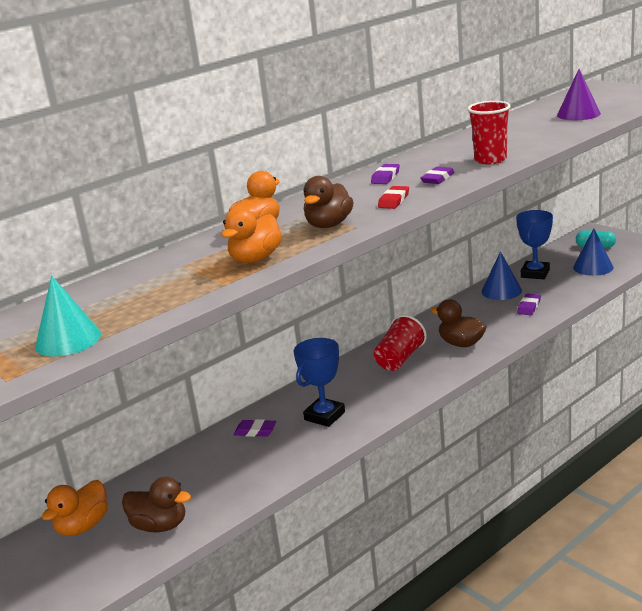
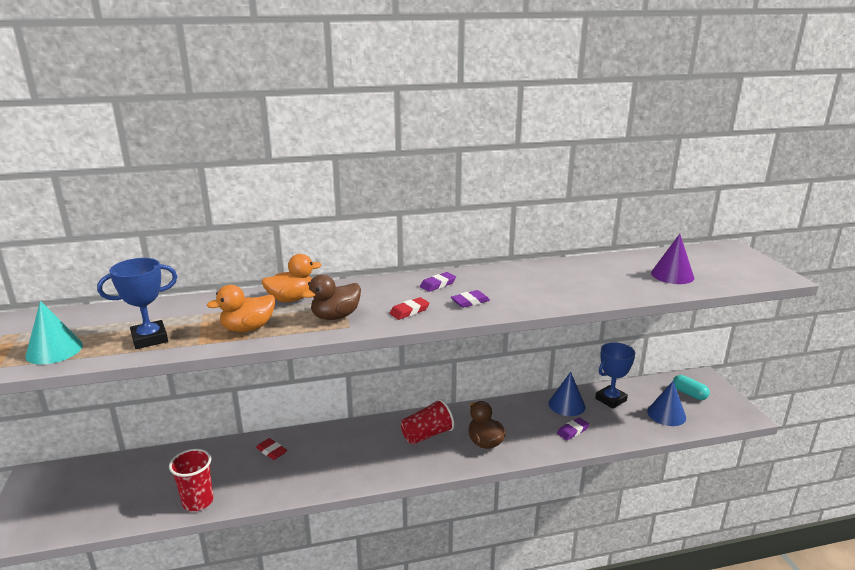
camera: 25 degrees right, 0 degrees up
orange duck [42,480,108,536] -> none
brown duck [122,477,191,532] -> none
purple eraser [233,419,276,437] -> red eraser [256,438,287,460]
blue trophy [294,338,345,427] -> blue trophy moved to [97,258,177,349]
red cup [467,101,511,164] -> red cup moved to [169,449,213,511]

